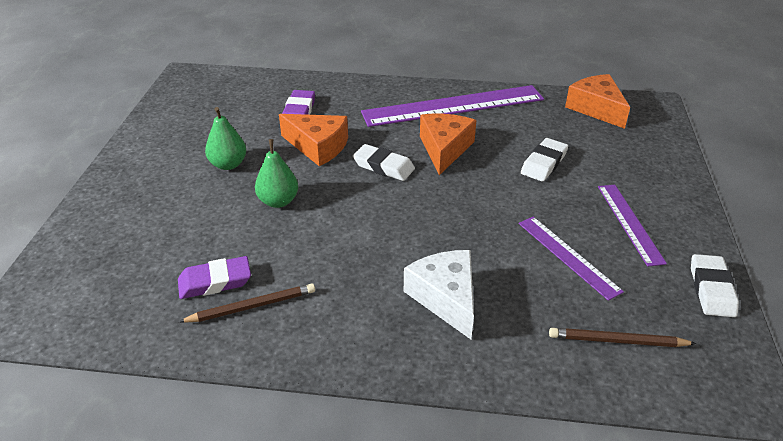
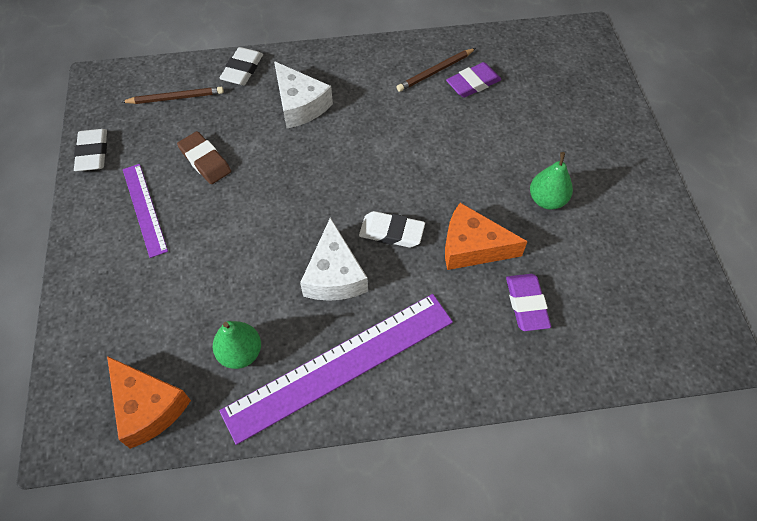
camera: 165 degrees right, 20 degrees up
green pear [255,139,298,208] -> green pear moved to [213,321,261,369]
orange cheese [420,114,476,175] -> white cheese [300,218,368,301]
purple ruler [519,217,624,301] -> brown eraser [177,131,231,184]
white eraser [521,138,568,182] -> white eraser moved to [219,47,263,85]

